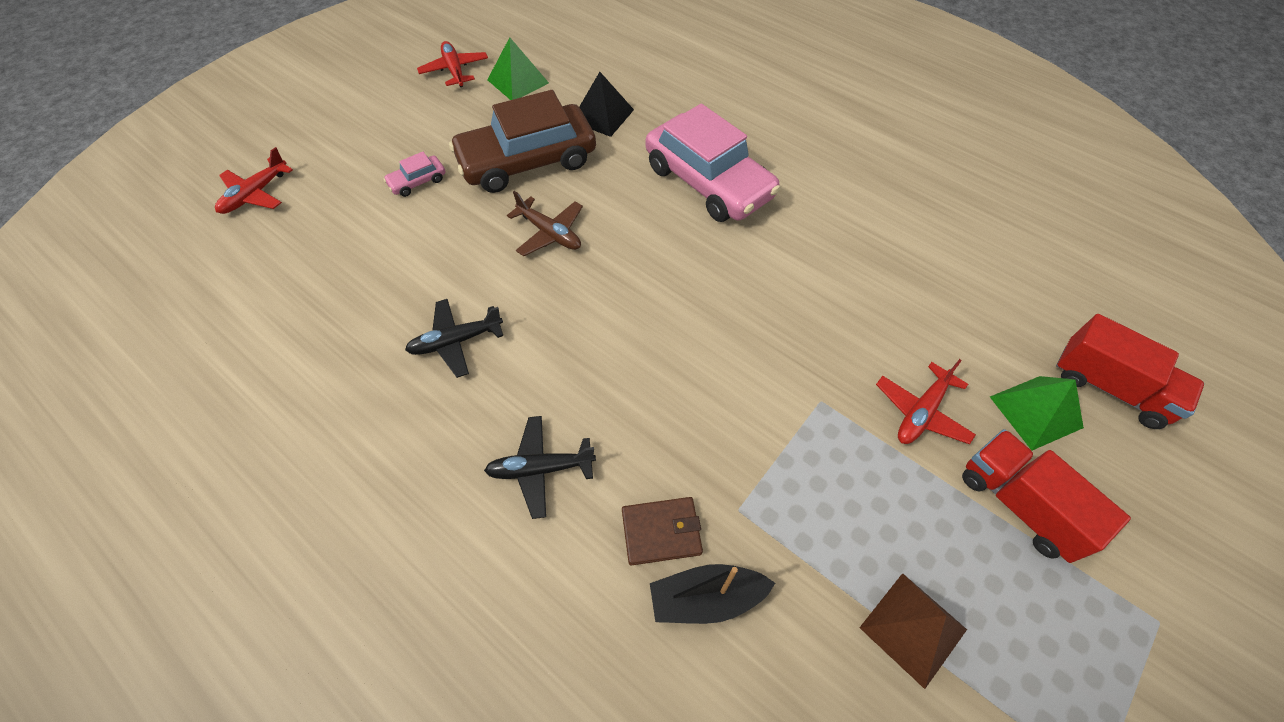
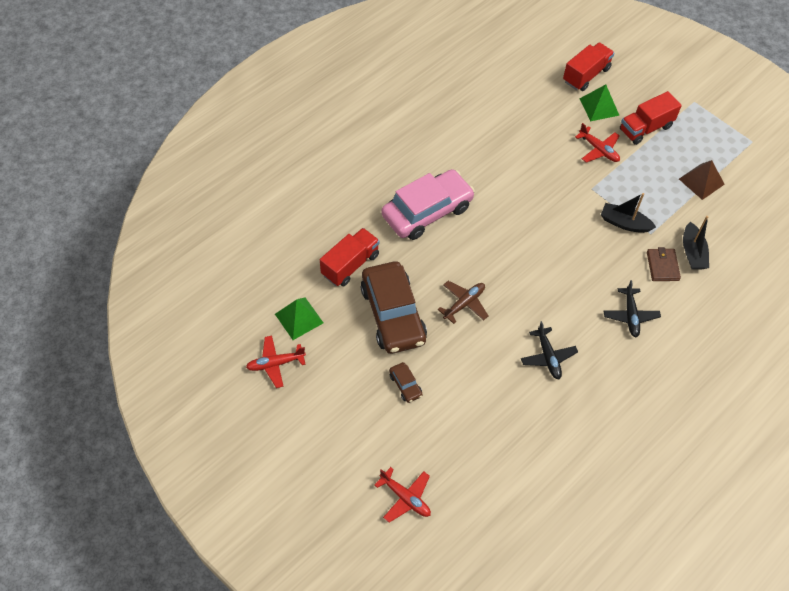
camera: 85 degrees left, 0 degrees up
pink car [383,152,446,197] -> brown car [389,362,423,403]
black pyramid [579,72,634,137] -> red truck [320,228,380,286]
none -> black boat [601,193,656,233]

